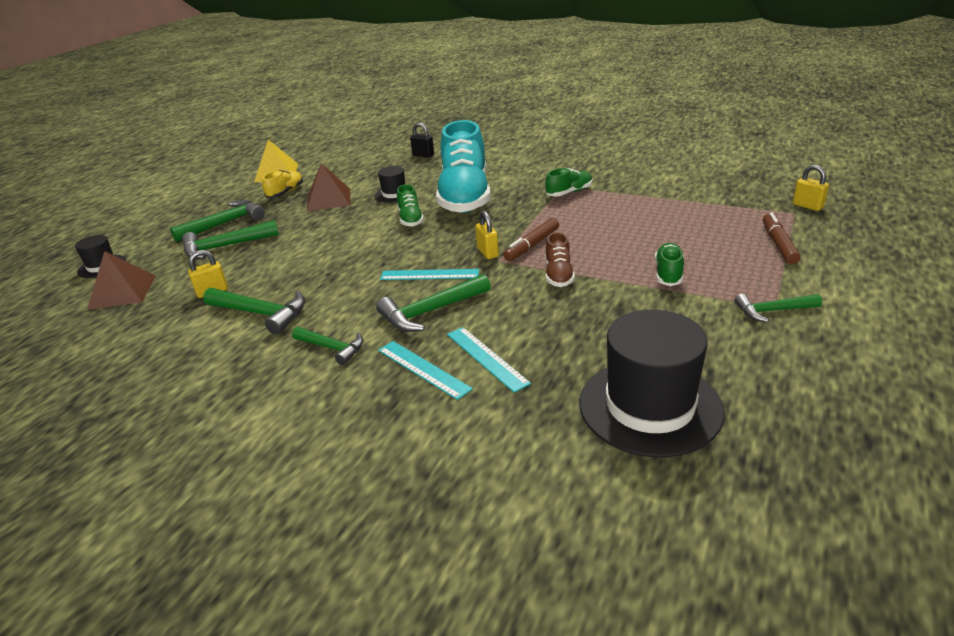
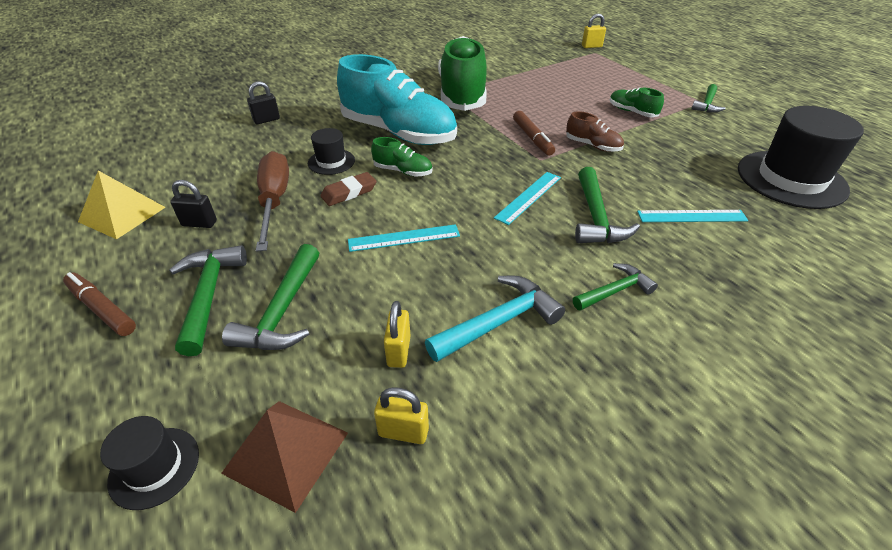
camera: 60 degrees left, 10 degrees up
green hammer [203,288,305,335] -> turquoise hammer [425,276,565,362]
yellow shoe [262,170,303,198] -> black padlock [170,180,217,228]
brown pyramid [307,163,350,211] -> brown screwdriver [256,151,289,252]
turquoise ruler [378,341,473,400] -> turquoise ruler moved to [348,224,460,252]
yellow padlock [475,211,499,259] -> yellow padlock moved to [374,387,429,444]
green shoe [546,168,593,196] -> green shoe [438,36,487,111], size x2.32
brown marker [763,212,801,264] -> brown marker moved to [63,272,136,336]
none -> brown eraser [320,172,377,206]

